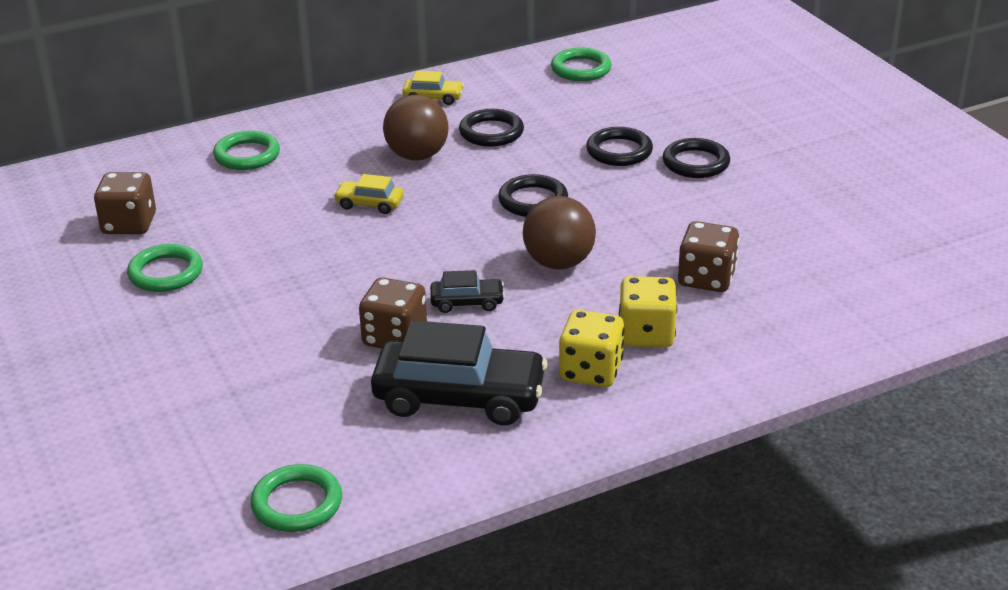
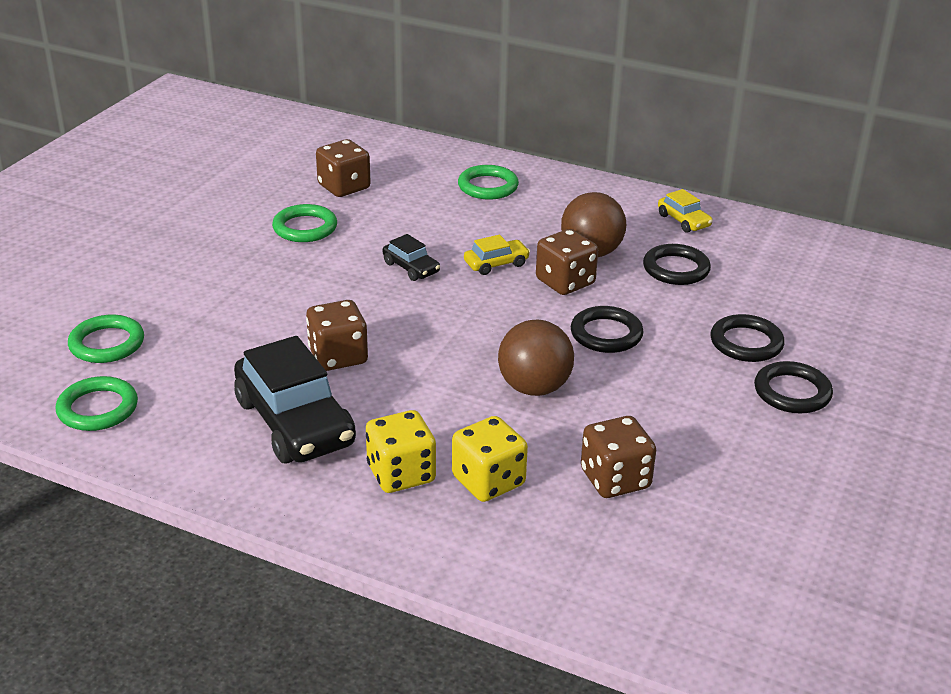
camera: 50 degrees right, 0 degrees up
yellow car [334,174,404,214] -> yellow car turned 90 degrees clockwise [464,235,530,275]
black car [430,270,505,313] -> black car moved to [383,234,440,281]
green ring [551,48,612,81] -> green ring moved to [68,315,144,363]
none -> brown dice [536,229,598,295]

